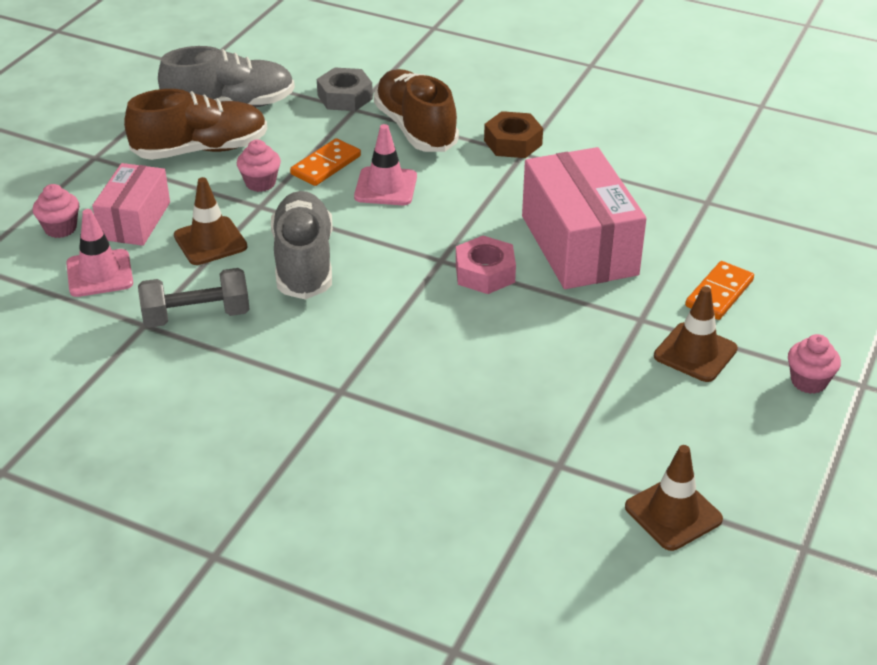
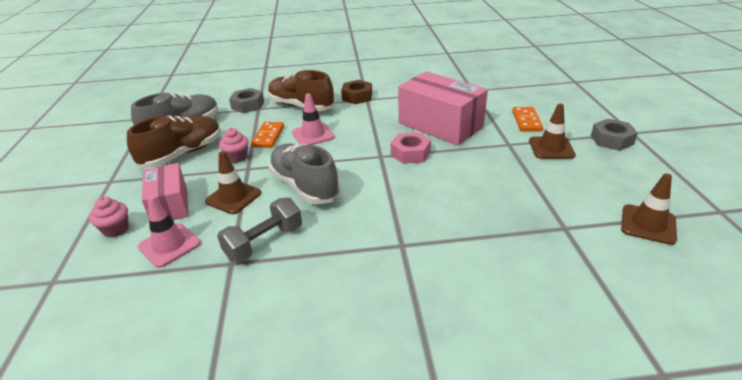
camera: 30 degrees left, 5 degrees down
pink cupcake [788,334,841,394] -> grey nut [591,119,638,151]

